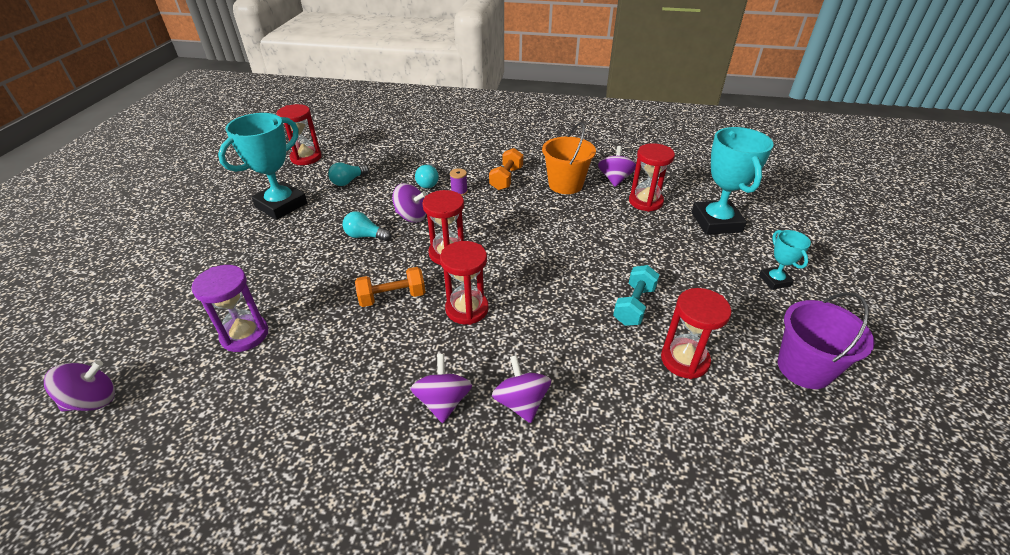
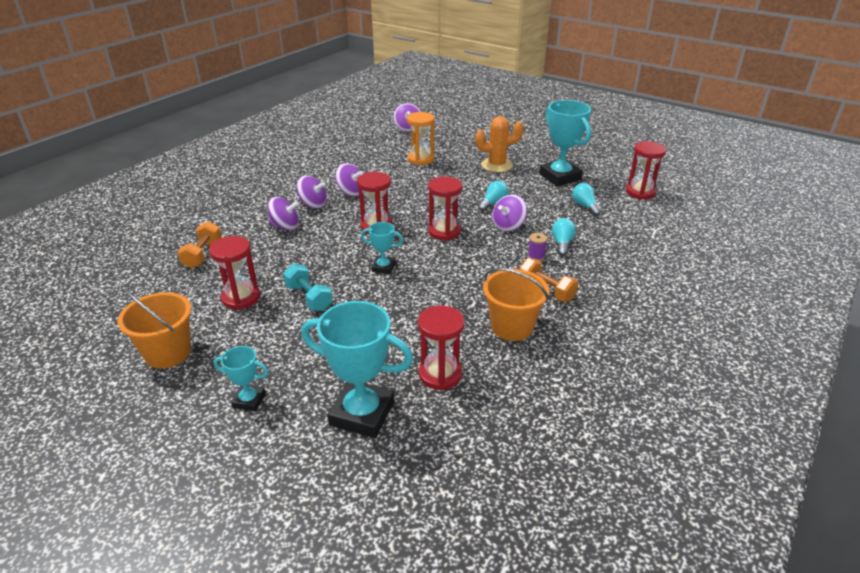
camera: 115 degrees right, 5 degrees down
purple hourglass [191,265,268,352] -> orange hourglass [407,112,435,165]
orange dumbbell [355,267,425,307] -> orange dumbbell moved to [177,221,222,269]
turquoise light bulb [415,163,439,188] -> turquoise light bulb turned 75 degrees clockwise [552,218,576,256]
purple spinning top [598,146,636,187] -> purple spinning top moved to [335,163,363,196]
purple bucket [778,292,875,389] -> orange bucket [117,289,191,369]
none -> turquoise trophy [361,222,404,274]
none -> orange cactus [475,116,524,172]

